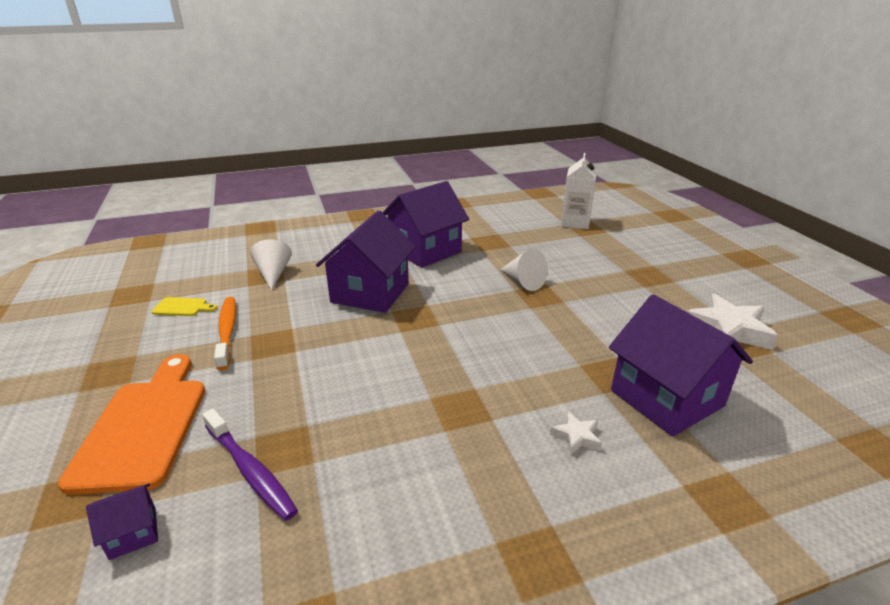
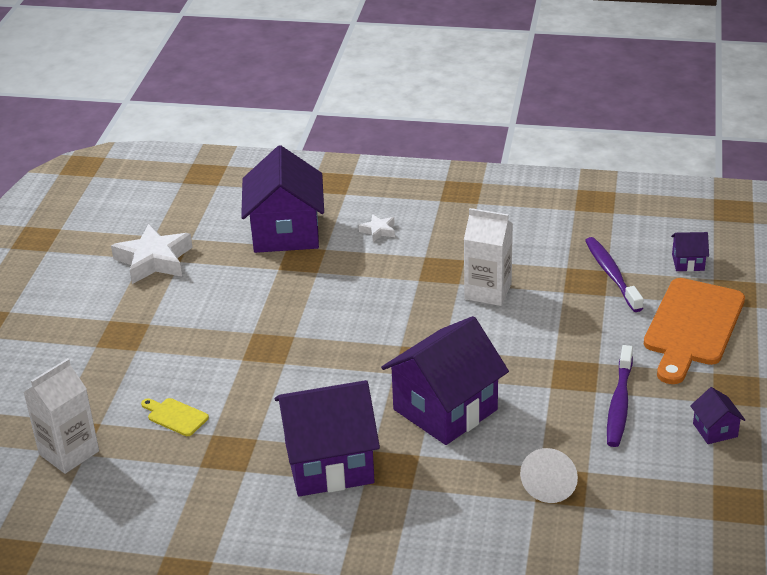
camera: 150 degrees left, 5 degrees up
yellow cutting board [151,297,217,316] -> yellow cutting board moved to [141,398,209,436]
orange toothbrush [214,297,236,370] -> purple toothbrush [607,345,633,447]
white cone [500,249,548,291] -> none
none -> white carton [464,208,513,306]
none -> purple house [690,387,745,444]

